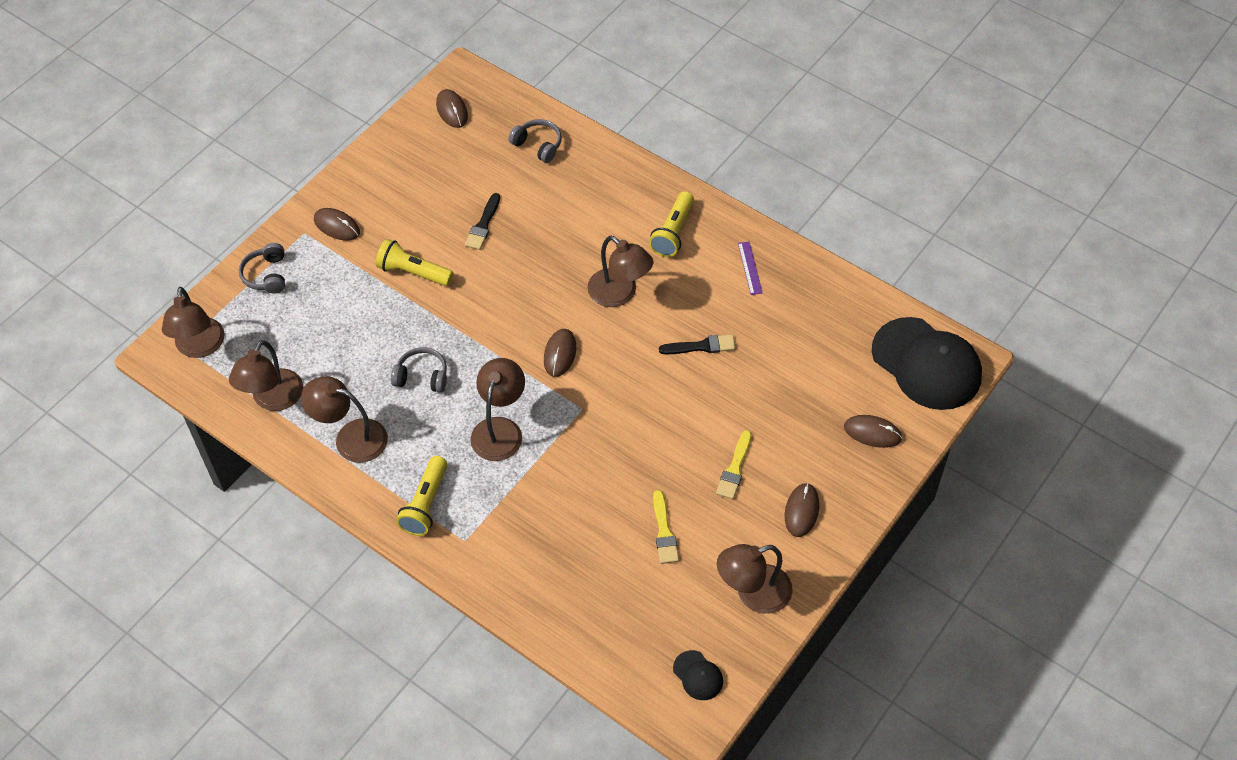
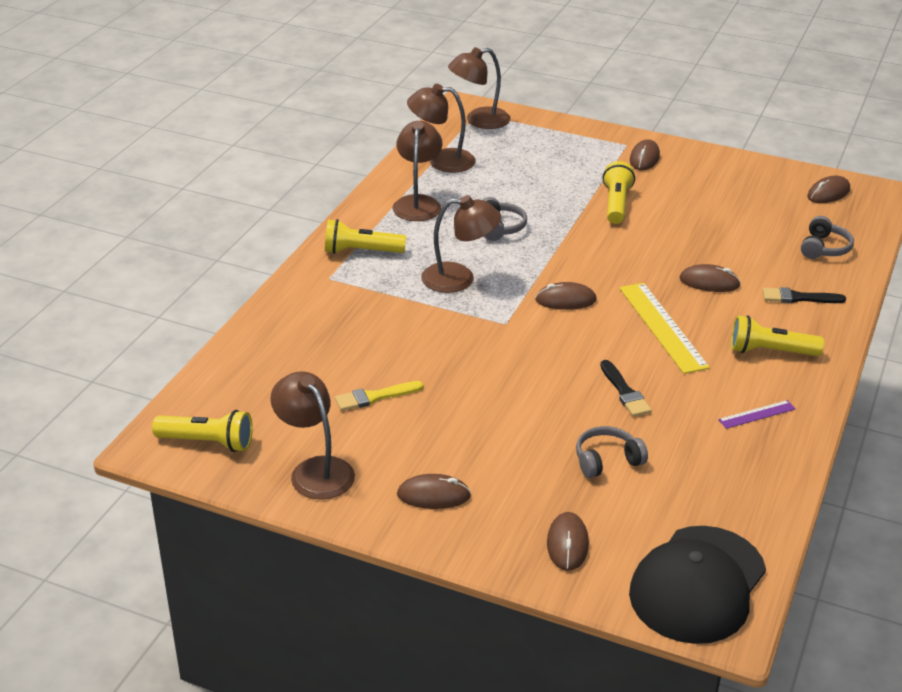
camera: 75 degrees right, 20 degrees down
grey headphones [239,243,285,294] -> grey headphones moved to [576,426,648,478]
black brush [465,193,500,250] -> black brush moved to [763,287,846,303]
brown lamp [587,236,654,307] -> yellow ruler [619,283,710,374]
black cap [673,650,723,700] -> yellow flashlight [152,410,253,452]
yellow brush [716,430,752,499] -> none
none -> brown mouse [680,264,741,292]

